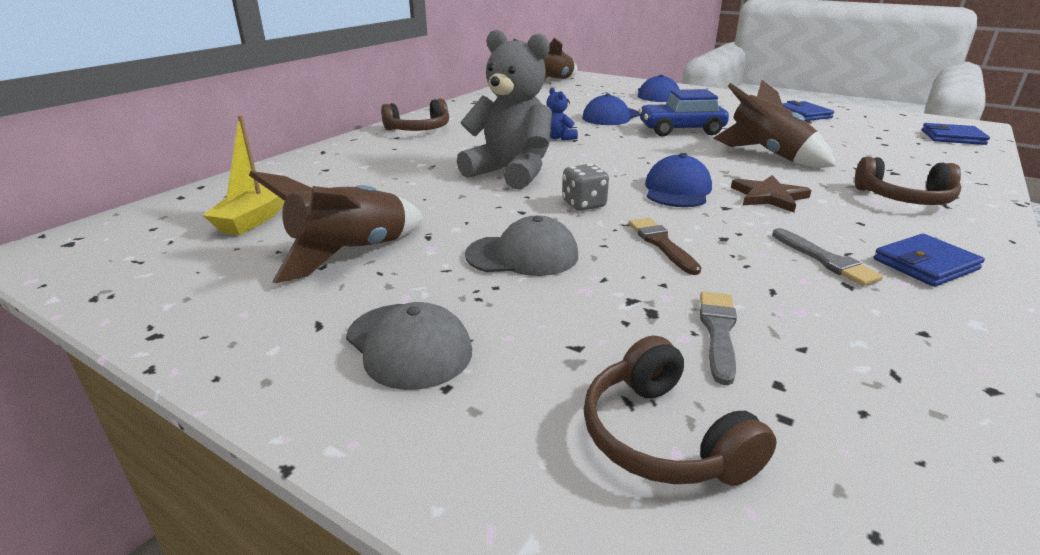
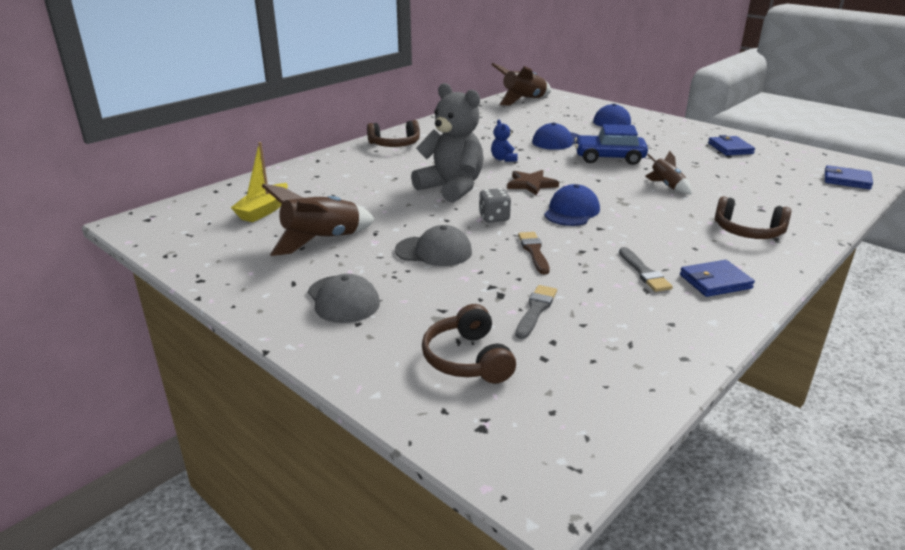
camera: 10 degrees right, 0 degrees up
brown rocket [713,80,836,168] -> brown rocket [645,150,692,194], size x0.56
brown star [731,175,812,212] -> brown star moved to [507,170,559,196]

